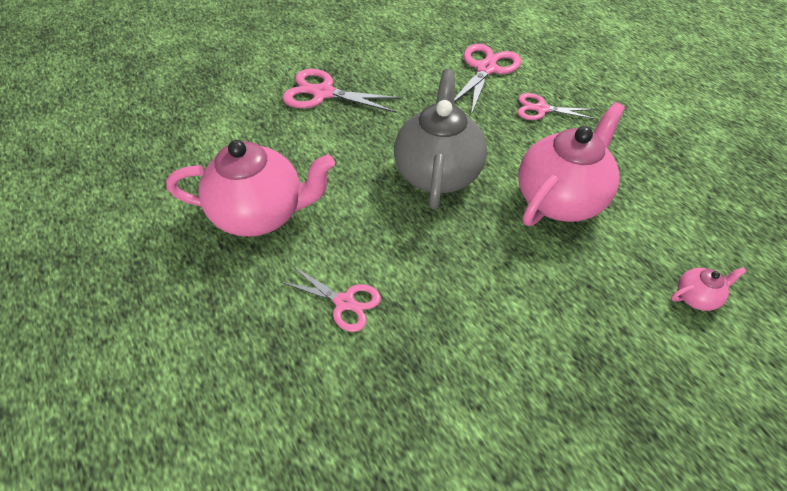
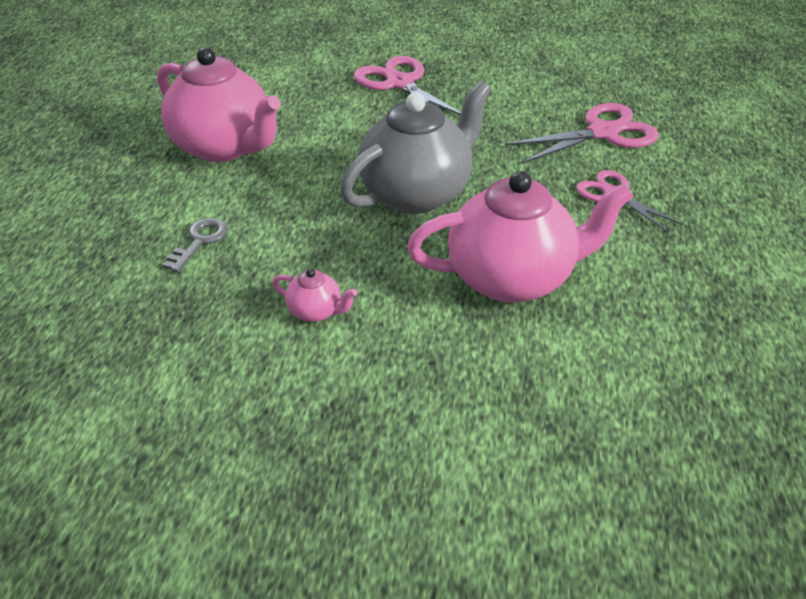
camera: 40 degrees right, 10 degrees down
pink scissors [281,266,381,332] -> grey key [163,218,228,273]
pink teapot [671,267,747,311] -> pink teapot moved to [272,268,357,322]

